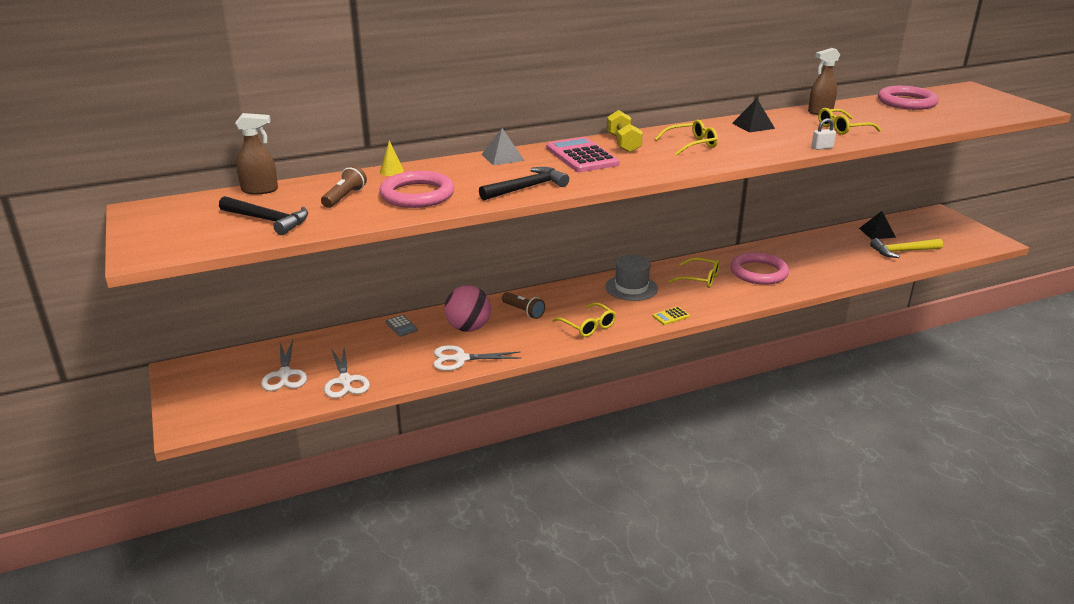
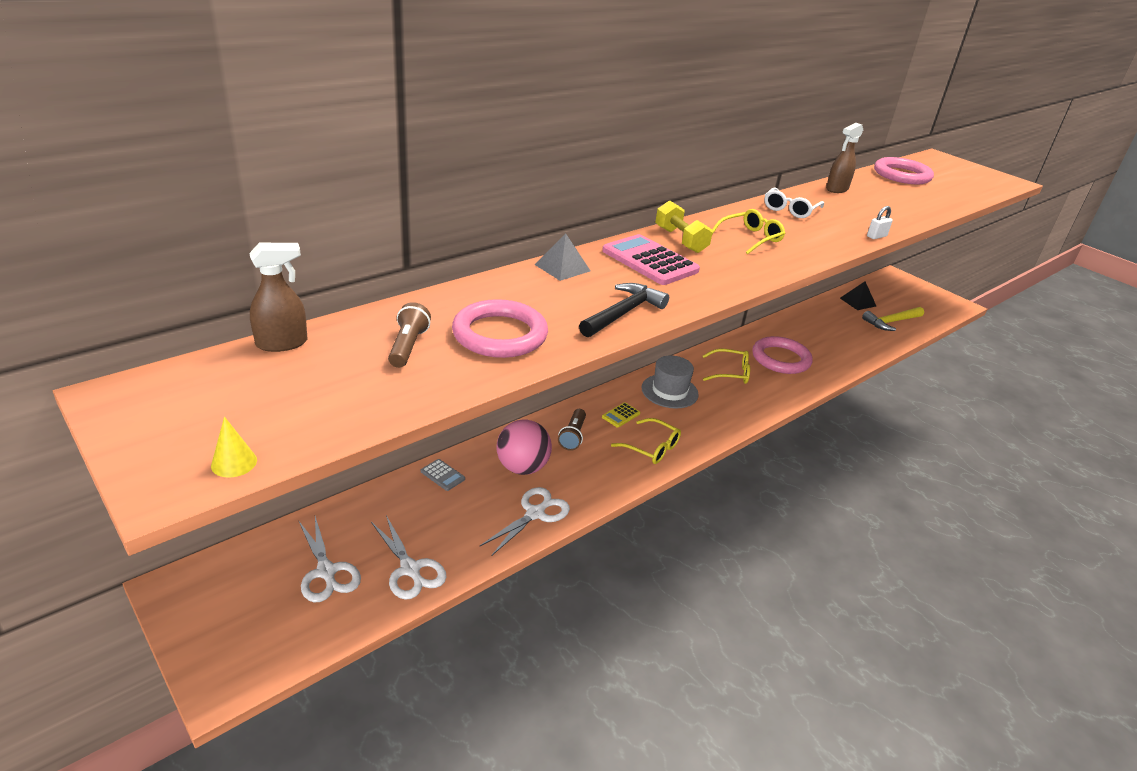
camera: 20 degrees left, 5 degrees up
black hammer [219,196,308,235] -> none
yellow cone [380,140,404,176] -> yellow cone moved to [211,416,257,478]
white scissors [433,345,521,371] -> white scissors turned 150 degrees clockwise [479,487,570,556]
brown flashlight [502,292,545,319] -> brown flashlight turned 75 degrees clockwise [558,409,586,451]
yellow calculator [653,307,690,325] -> yellow calculator moved to [602,402,640,428]
black pyramid [732,99,775,133] -> white glasses [764,187,824,218]
yellow glasses [818,108,881,135] -> none

